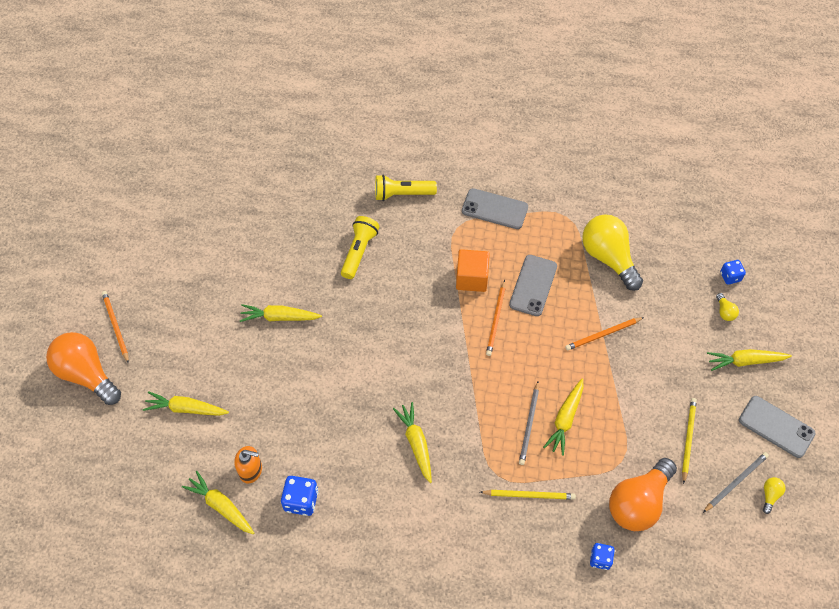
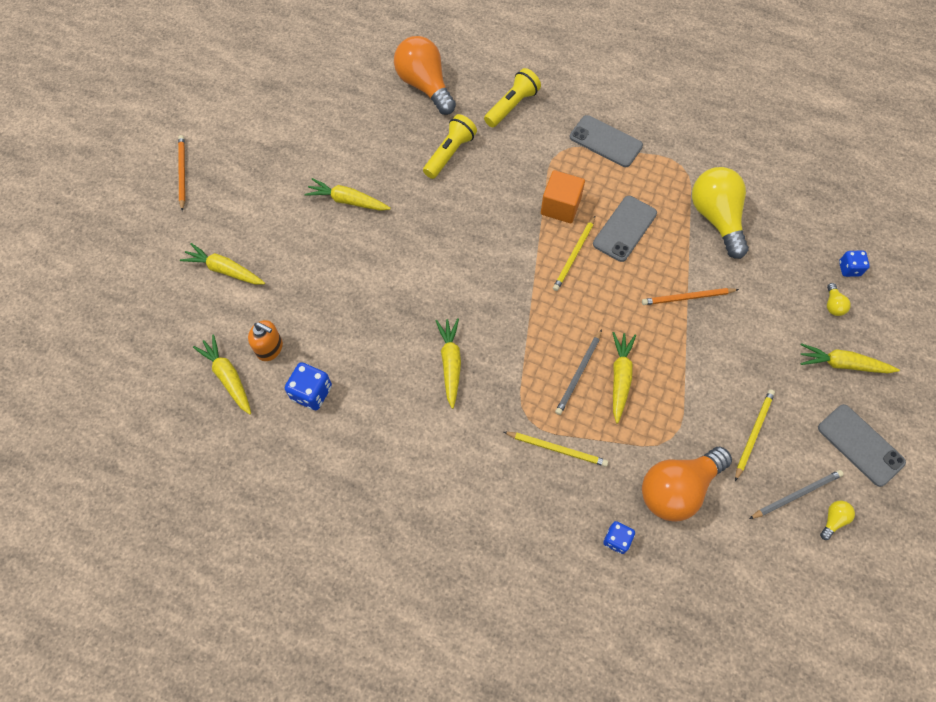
camera: 15 degrees right, 5 degrees up
orange light bulb [46,332,121,405] -> orange light bulb moved to [394,36,456,115]
yellow flashlight [375,174,437,201] -> yellow flashlight turned 120 degrees clockwise [484,68,541,127]
orange pencil [486,280,505,356] -> yellow pencil [553,216,595,291]
yellow carrot [543,379,584,456] -> yellow carrot turned 150 degrees clockwise [612,332,636,423]

